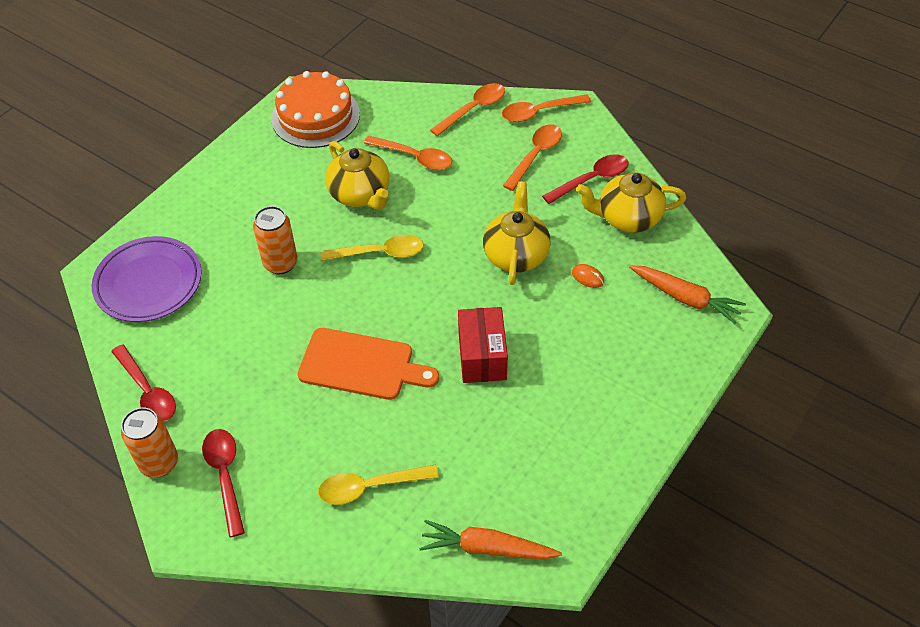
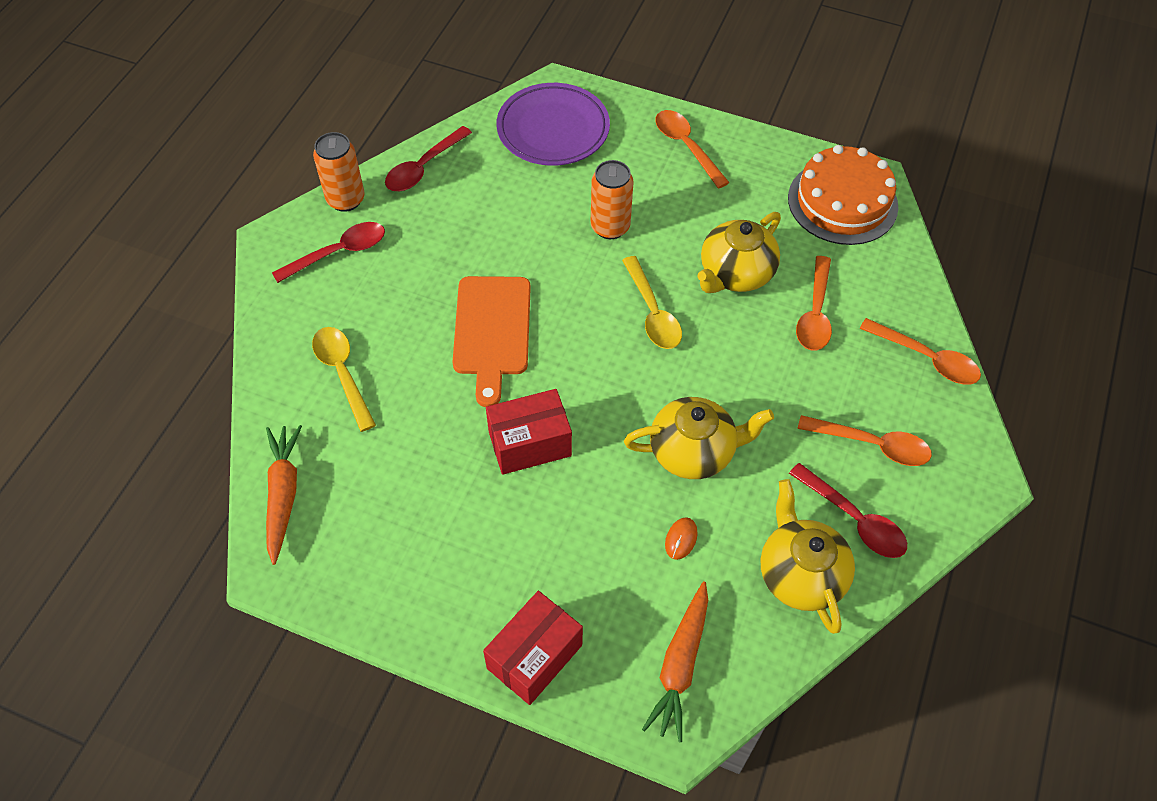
camera: 75 degrees right, 5 degrees up
orange spoon [502,95,591,122] -> orange spoon moved to [655,110,730,189]
none -> red box [483,591,583,705]

